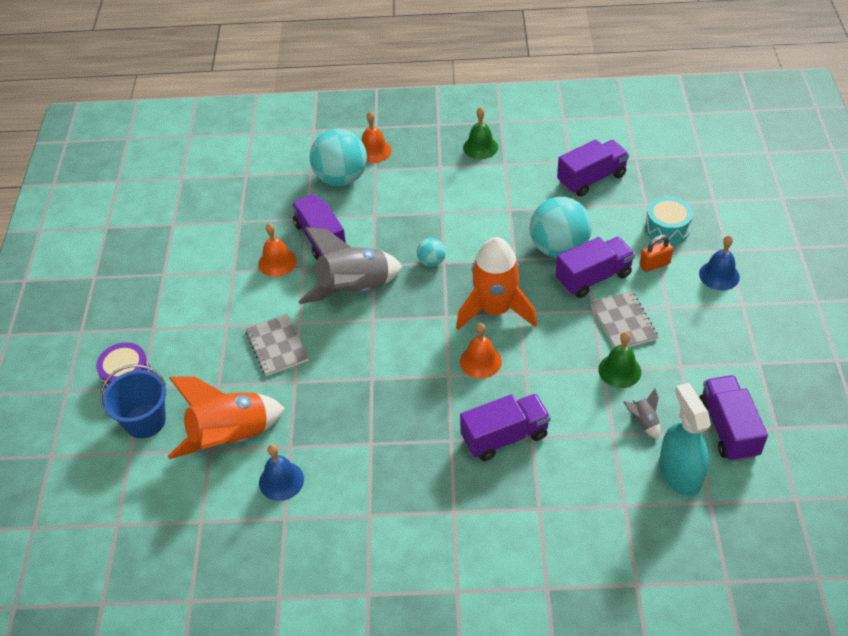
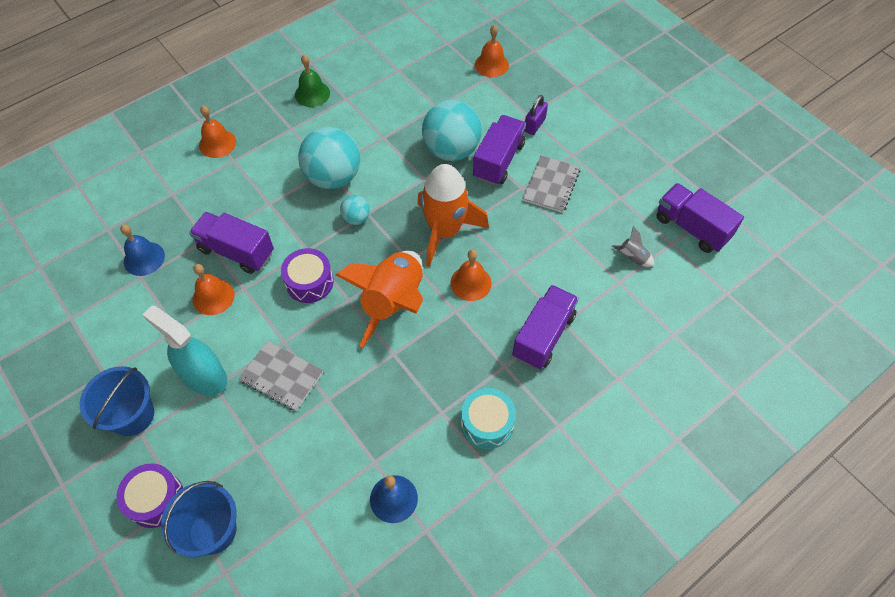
camera: 40 degrees left, 10 degrees up
orange rocket [168,376,284,459] -> orange rocket moved to [336,251,423,348]
grey rocket [298,227,402,304] -> purple drum [281,248,334,303]
turquoise ball [310,129,367,186] -> turquoise ball moved to [298,127,360,189]
purple truck [557,140,629,196] -> none
grey notebook [591,291,658,348] -> grey notebook turned 75 degrees clockwise [522,155,580,213]
green bell [598,332,641,388] -> none
orange padlock [640,235,673,272] -> purple padlock [524,95,548,135]
turquoise drum [645,196,693,245] -> turquoise drum moved to [461,388,516,449]
turquoise spray bottle [659,383,711,496] -> turquoise spray bottle moved to [142,306,227,396]
blue bell [699,235,740,290] -> blue bell moved to [120,224,165,276]
none -> blue bucket [80,366,154,436]
none -> orange bell [475,25,509,77]

